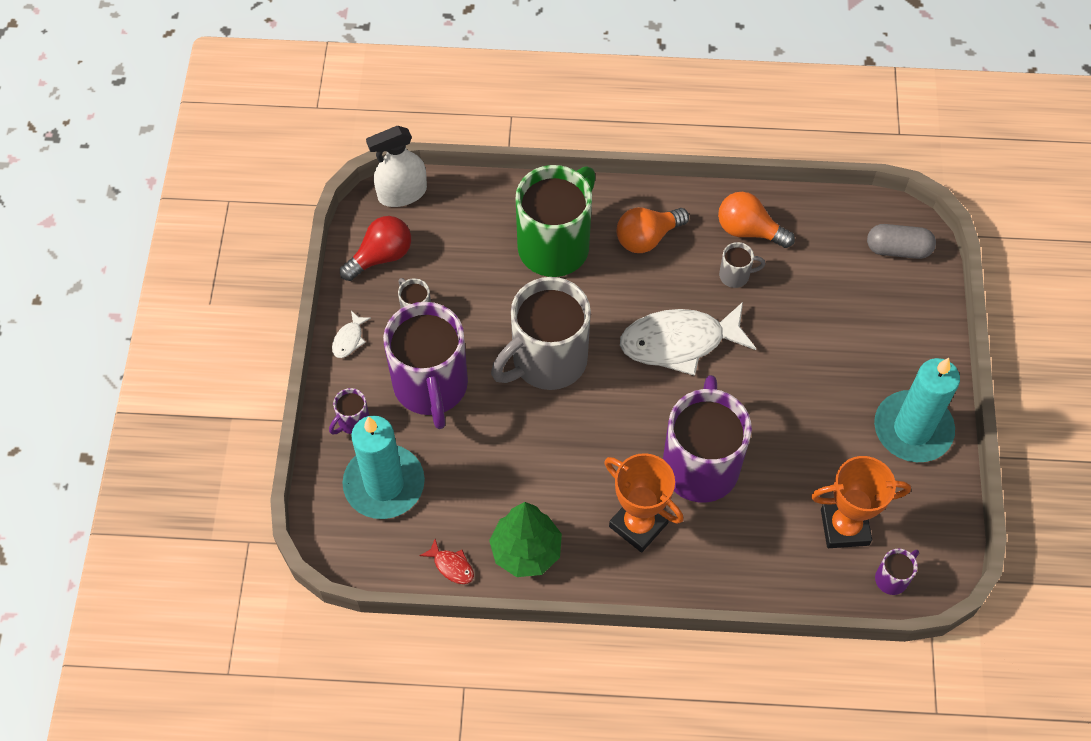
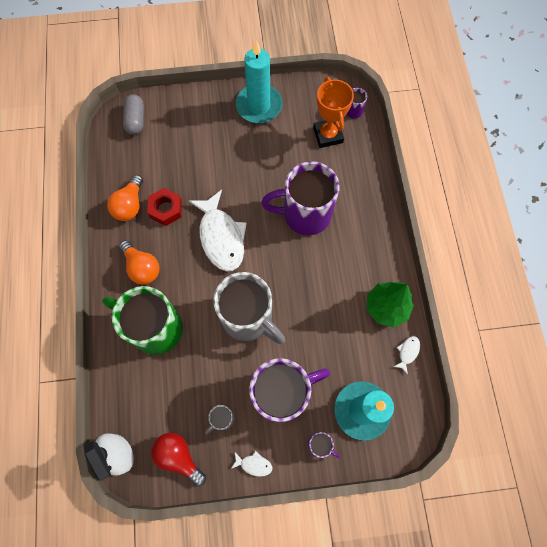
camera: 100 degrees left, 10 degrees up
red fish [419,539,474,584] -> white fish [394,336,420,374]
orange trophy [604,453,684,552] -> none
grey mug [719,242,765,288] -> red nut [147,188,182,226]

